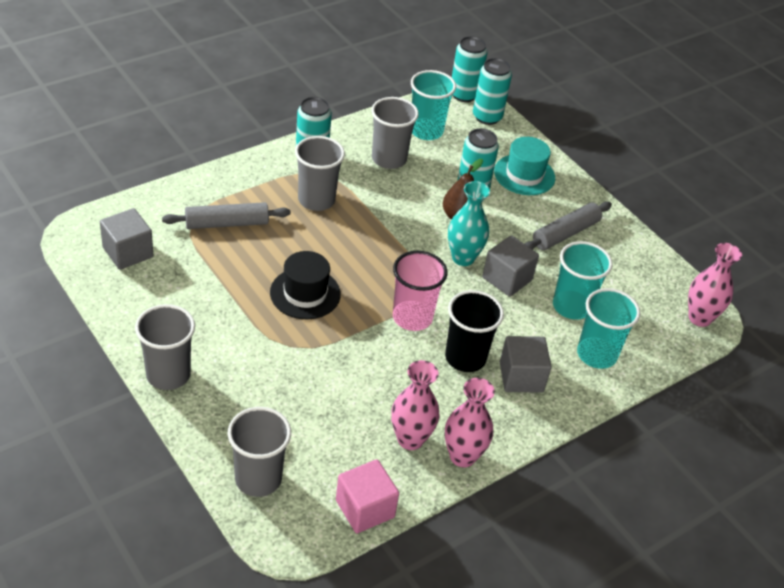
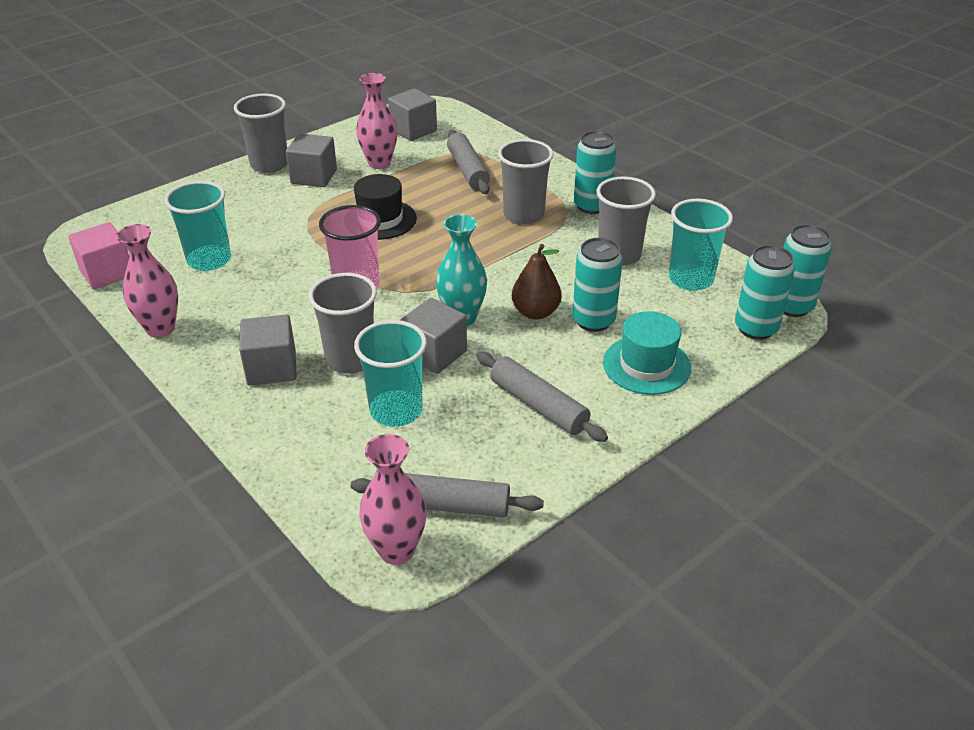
camera: 90 degrees right, 5 degrees down
grey cup [228,407,291,497] -> grey cup moved to [309,273,377,374]
pink vase [391,360,439,450] -> pink vase moved to [356,73,397,169]
black cup [445,290,504,372] -> none
turquoise cup [577,288,640,369] -> turquoise cup moved to [164,181,231,271]
none -> grey cube [286,134,337,187]
none -> grey rolling pin [351,473,544,517]

